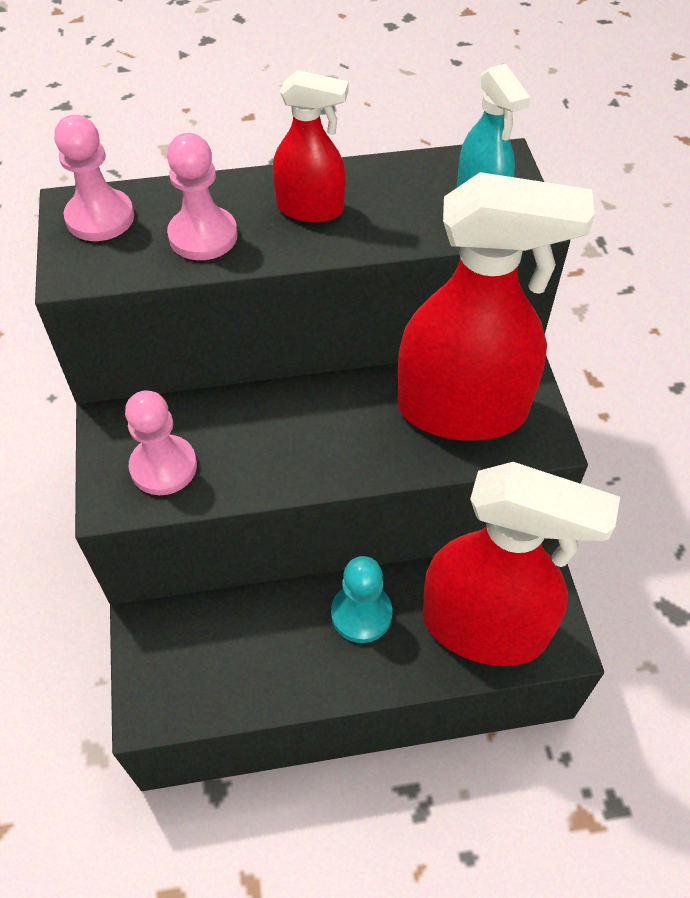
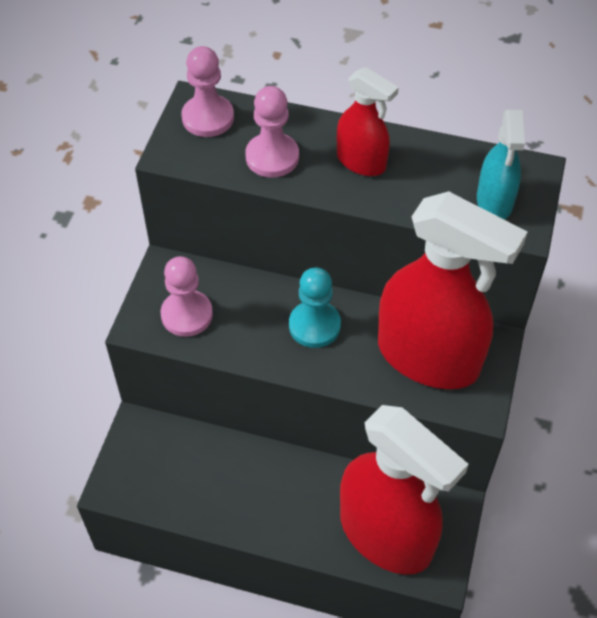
camera: 25 degrees right, 0 degrees up
turquoise pawn [331,556,392,643] -> turquoise pawn moved to [289,268,341,348]

